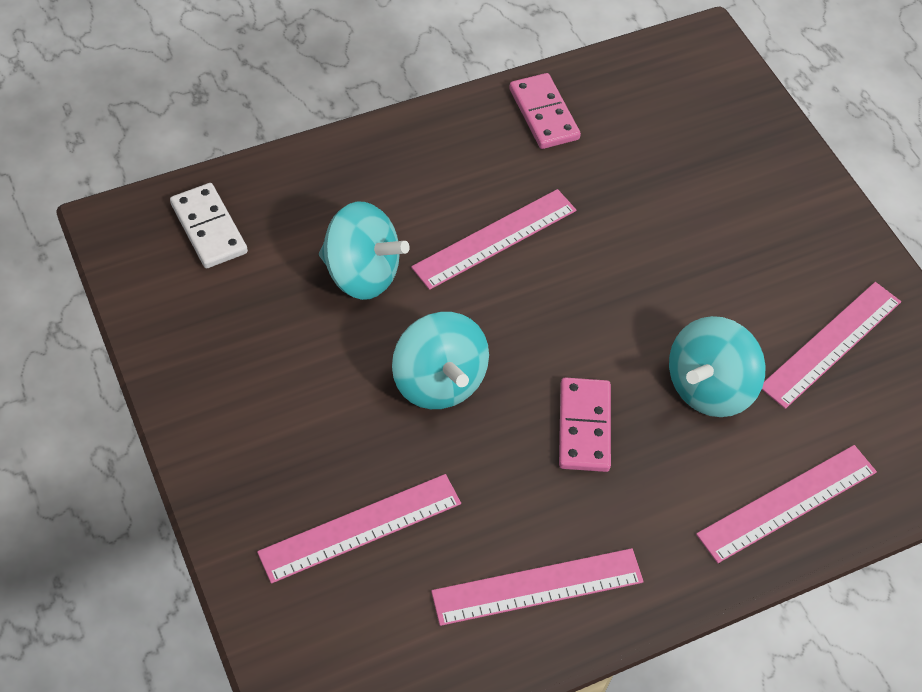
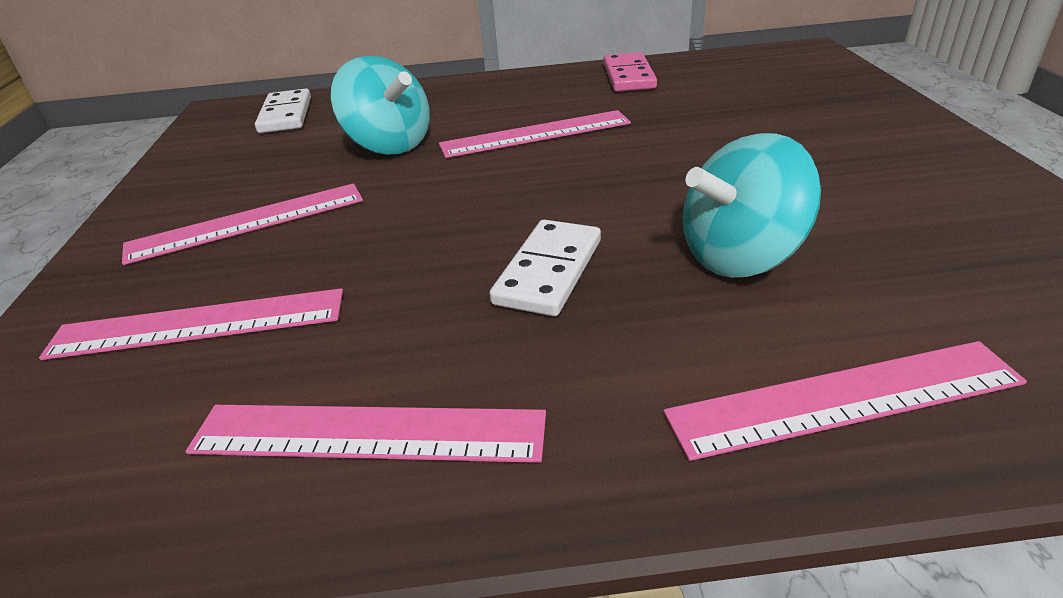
camera: 25 degrees right, 20 degrees down
turquoise spinning top [392,312,489,409] -> none
pink domino [559,378,611,472] -> white domino [489,220,601,316]
pink ruler [762,282,901,409] -> pink ruler moved to [122,183,363,265]

